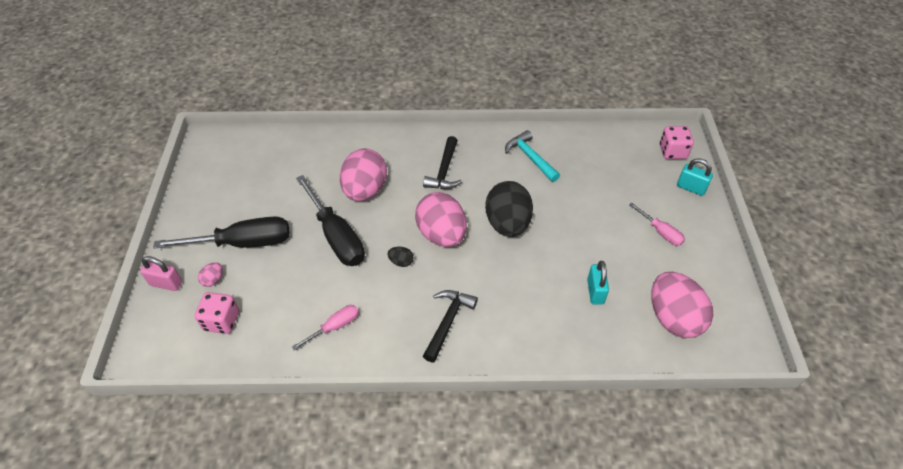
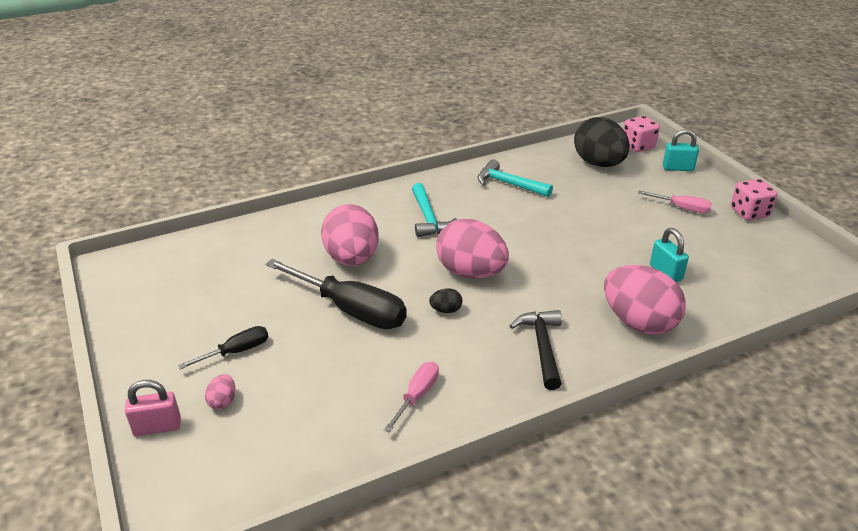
camera: 25 degrees left, 15 degrees down
black screwdriver [153,217,290,248] -> black screwdriver [178,326,268,369], size x0.51
pink dice [195,292,239,334] -> pink dice moved to [731,179,777,220]
black hammer [423,136,462,189] -> turquoise hammer [412,183,457,237]
black egg [485,181,533,237] -> black egg moved to [574,117,630,167]
pink egg [652,272,713,338] -> pink egg moved to [604,265,686,335]

